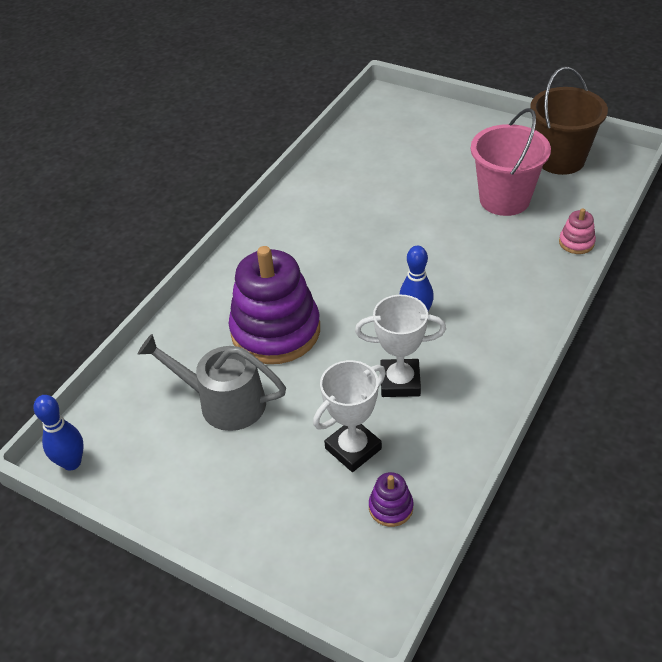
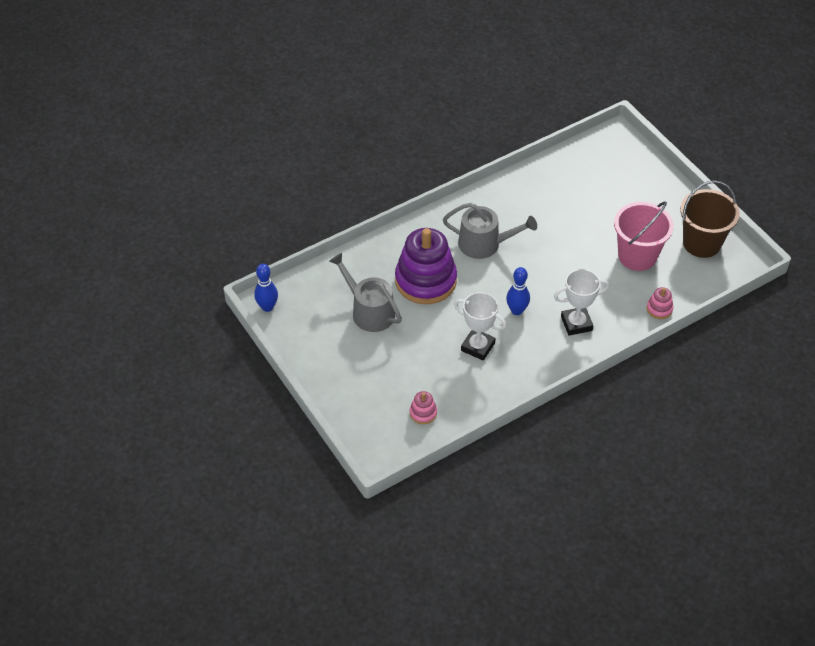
camera: 25 degrees right, 5 degrees up
white trophy [313,360,386,472] -> white trophy moved to [554,269,609,336]
purple stacking toy [369,472,414,527] -> pink stacking toy [410,391,437,424]
none -> grey watering can [443,203,537,259]

